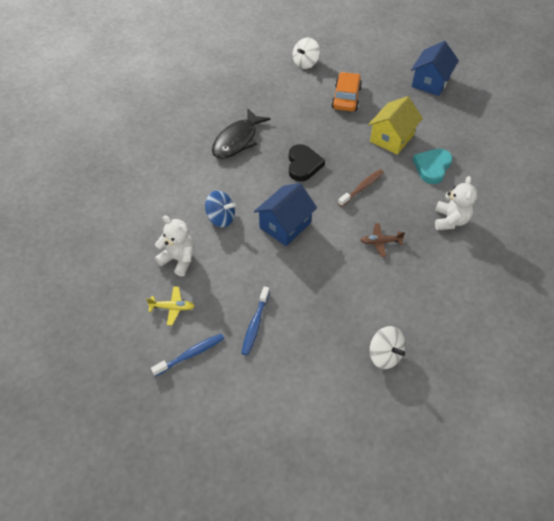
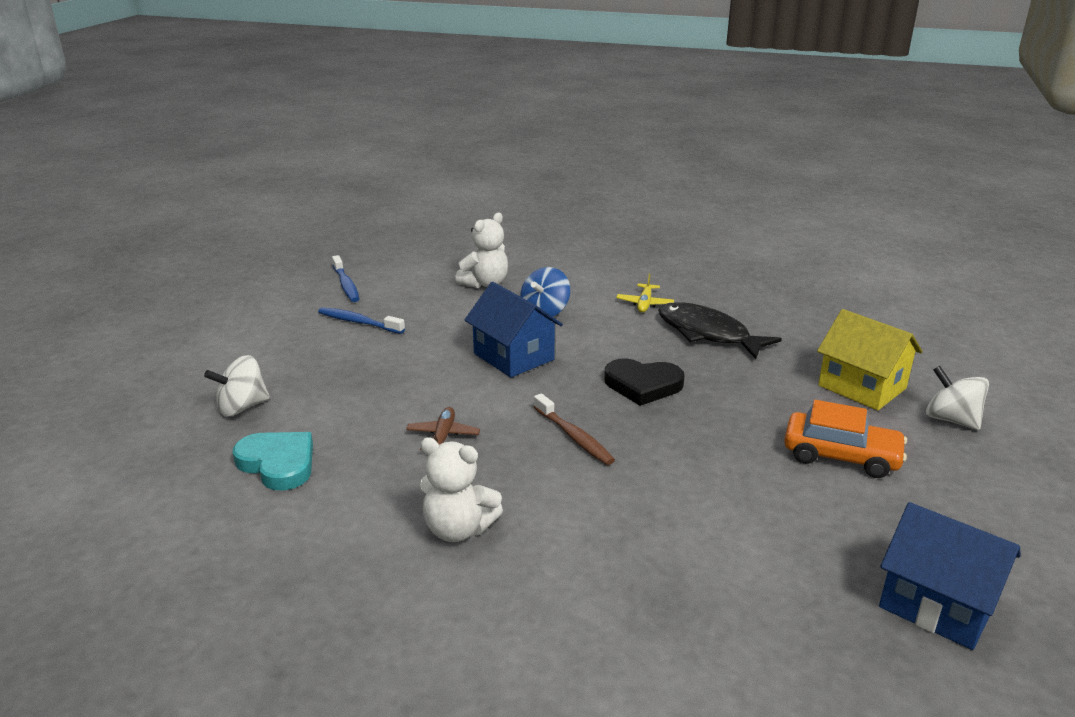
camera: 100 degrees right, 25 degrees down
yellow plane [146,286,195,325] -> yellow plane moved to [616,273,674,312]
yellow house [368,96,423,155] -> yellow house moved to [817,309,922,410]
turquoise heart [413,149,453,184] -> turquoise heart moved to [233,432,313,491]

